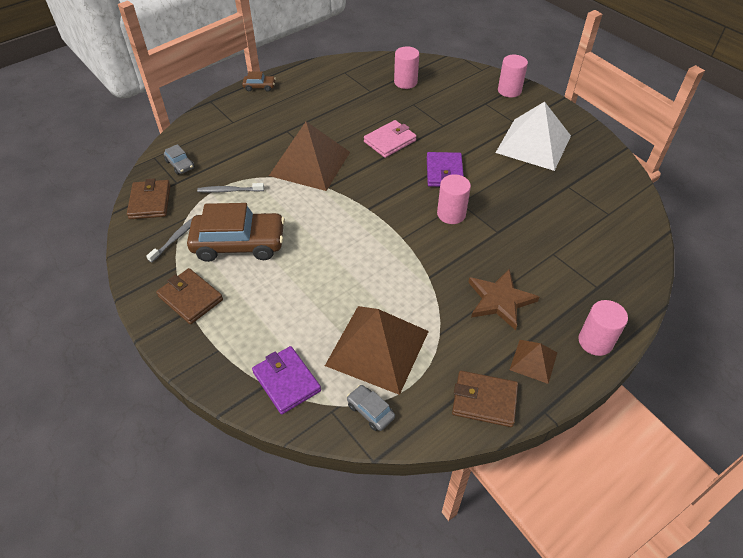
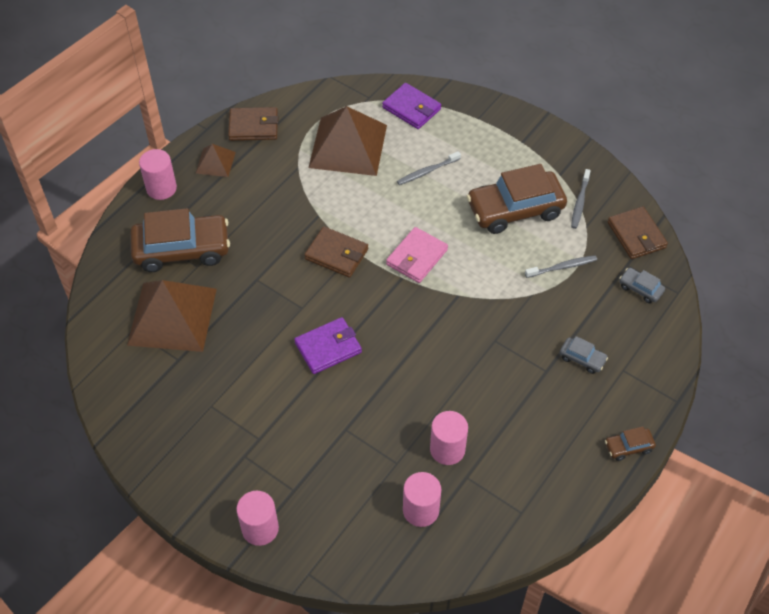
camera: 165 degrees right, 5 degrees up
brown wallet [156,268,223,324] -> brown wallet moved to [304,226,368,278]
brown pyramid [269,121,350,191] -> brown pyramid moved to [127,280,217,352]
grey car [347,385,395,431] -> grey car moved to [560,336,608,374]
pink wallet [364,120,417,158] -> pink wallet moved to [386,227,448,283]
purple wallet [427,152,464,187] -> purple wallet turned 75 degrees clockwise [294,317,362,374]
pink cylinder [437,174,471,224] -> pink cylinder moved to [430,411,468,465]
brown star [468,268,539,330] -> none
white pyramid [495,102,571,171] -> none
none -> brown car [130,208,230,272]
none -> grey toothbrush [397,151,461,185]

